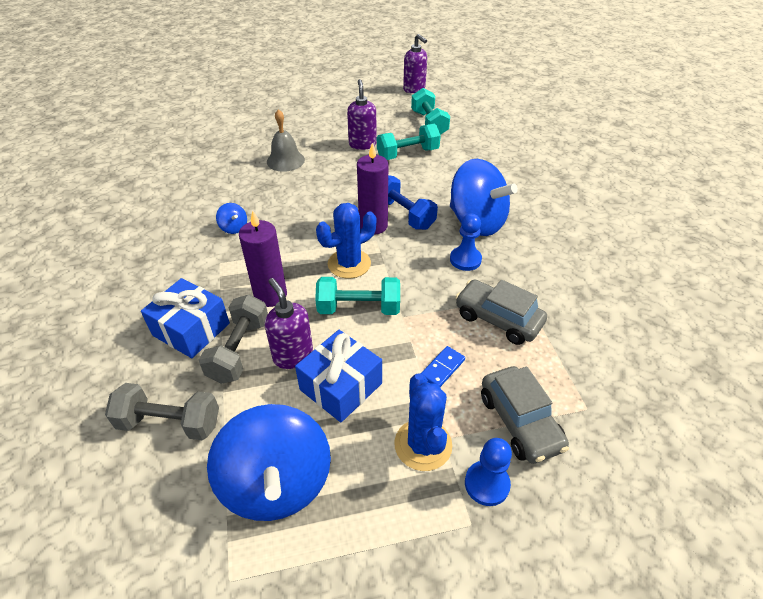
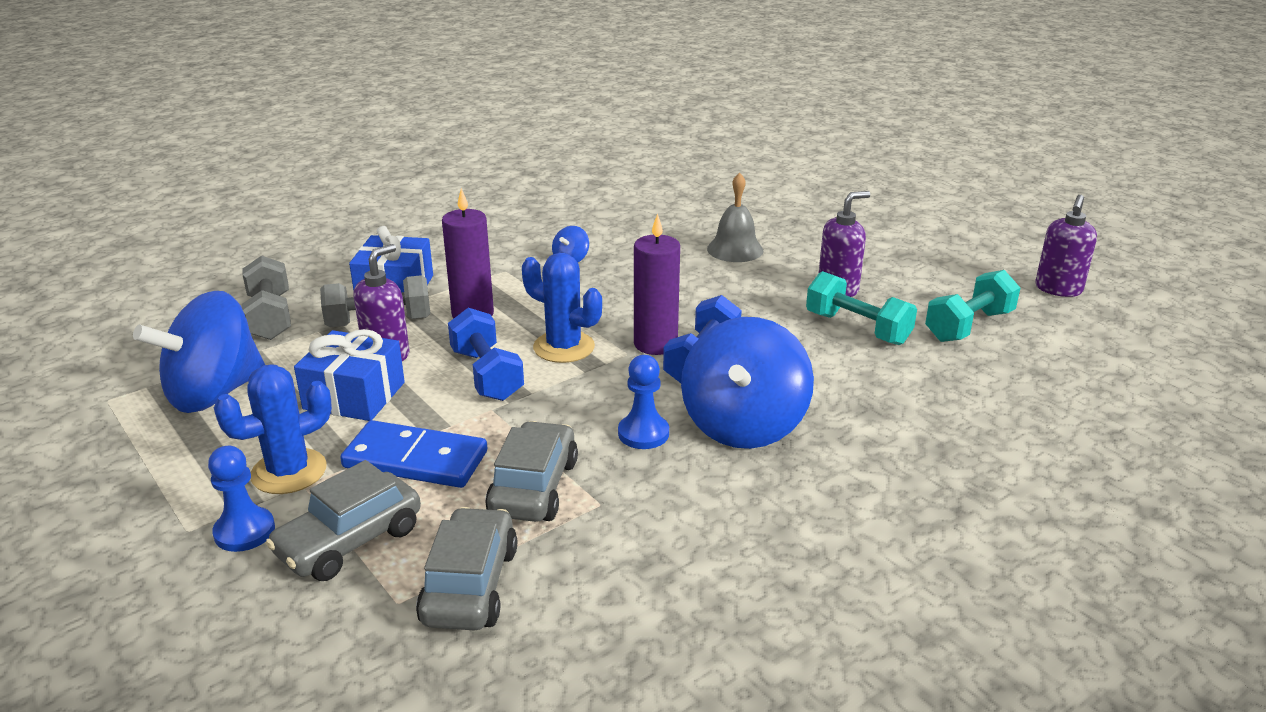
camera: 65 degrees right, 15 degrees down
turquoise dumbbell [315,277,400,315] -> blue dumbbell [448,308,524,401]
blue domino [421,346,465,387] -> blue domino [340,420,487,488], size x2.00
none -> grey car [416,507,517,630]

